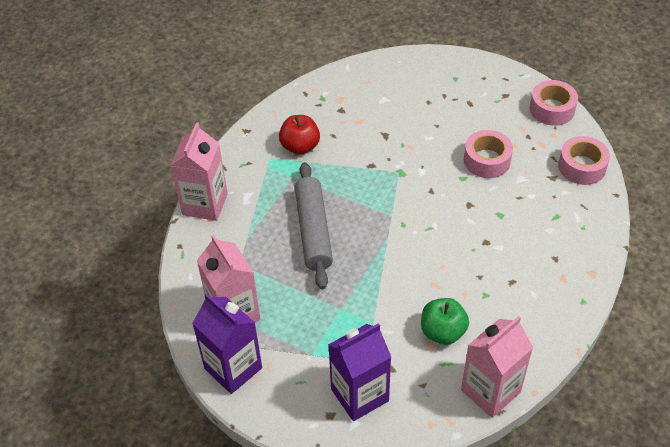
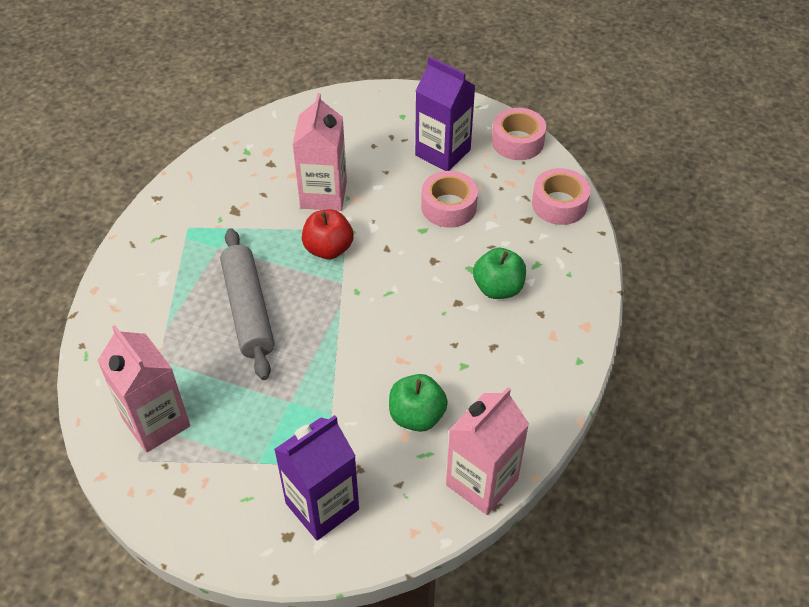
camera: 10 degrees left, 0 degrees up
pink carton [170,122,228,221] -> pink carton moved to [292,93,347,211]
purple carton [192,293,262,394] -> purple carton moved to [415,56,476,171]
red apple [279,115,320,155] -> red apple moved to [302,209,353,259]
none -> green apple [473,248,526,299]

